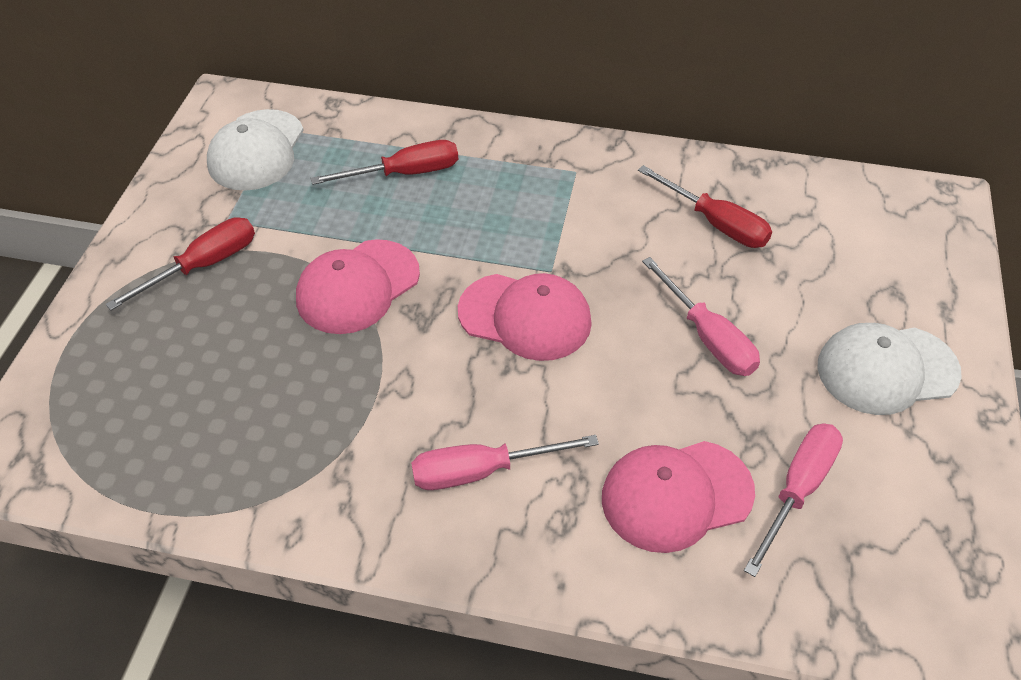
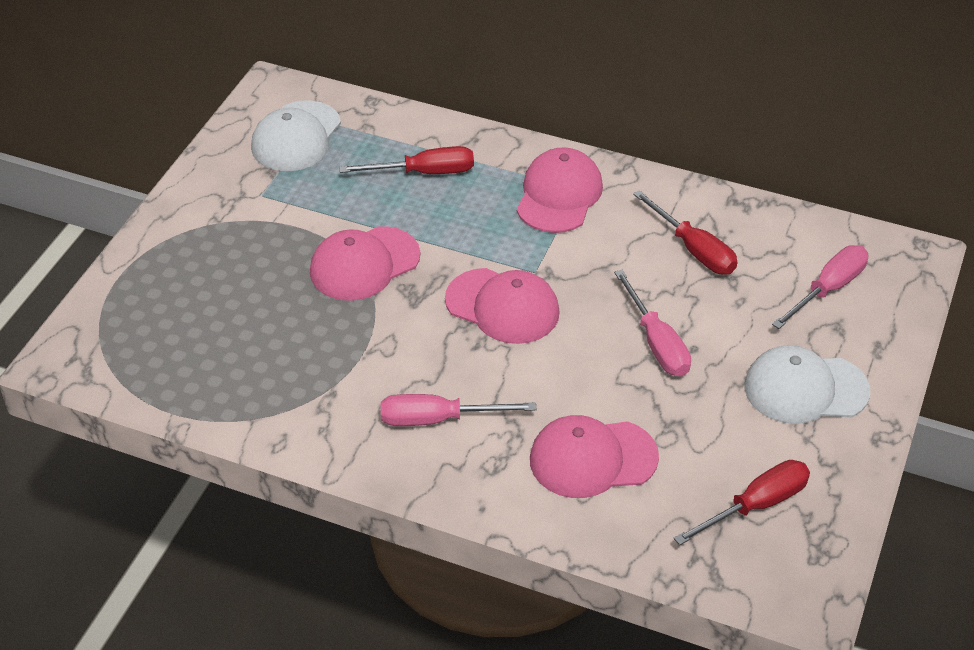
camera: 10 degrees right, 5 degrees down
red screwdriver [106,217,255,310] -> red screwdriver moved to [674,460,810,545]
pink screwdriver [744,423,843,577] -> pink screwdriver moved to [772,245,868,329]
none -> pink cap [517,148,603,233]

